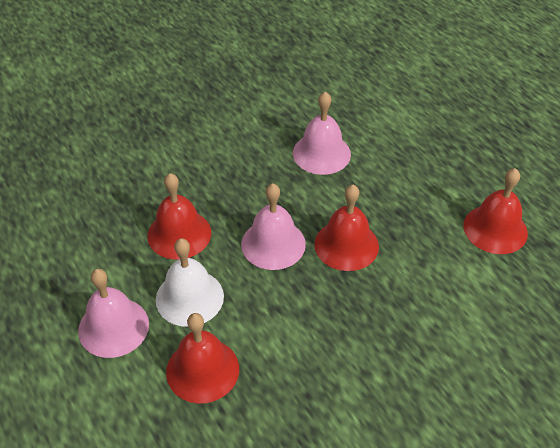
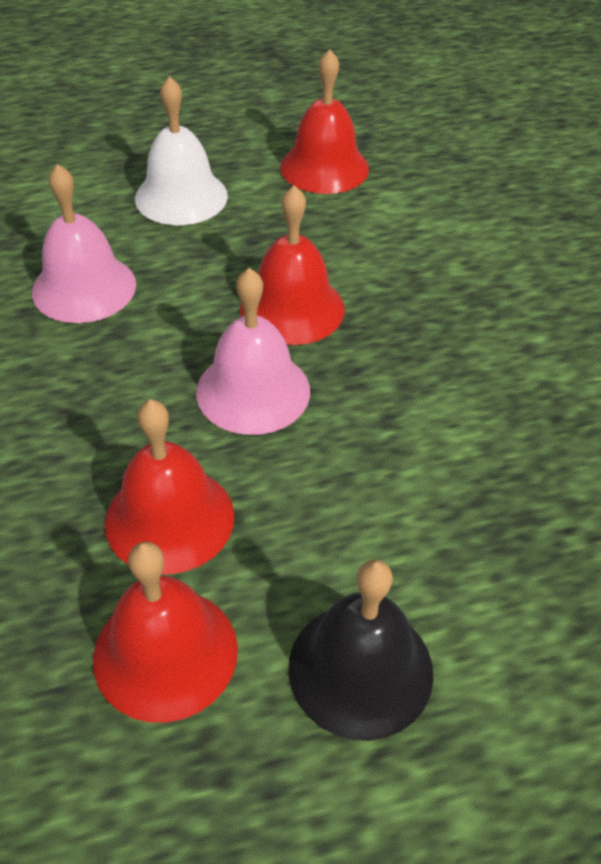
camera: 75 degrees left, 0 degrees up
pink bell [78,269,149,358] -> black bell [288,559,433,741]
white bell [156,238,224,327] -> white bell moved to [135,76,228,225]
red bell [166,313,239,404] -> red bell moved to [93,542,238,723]

